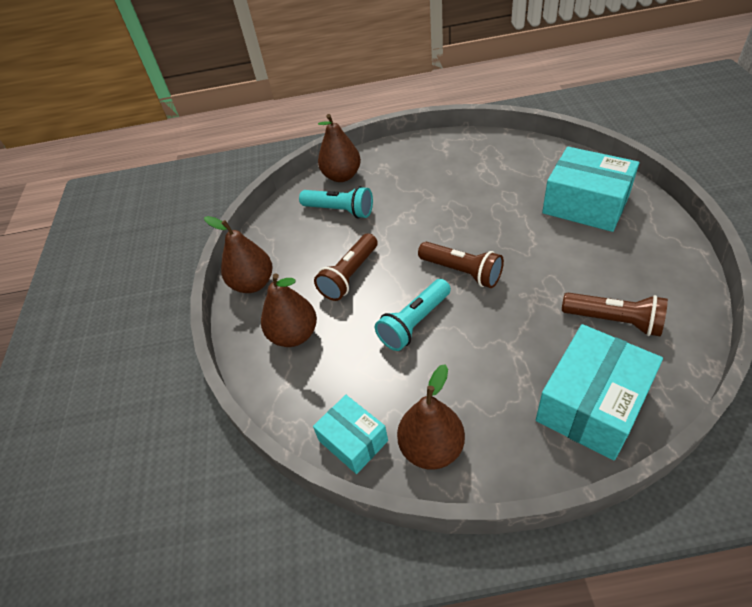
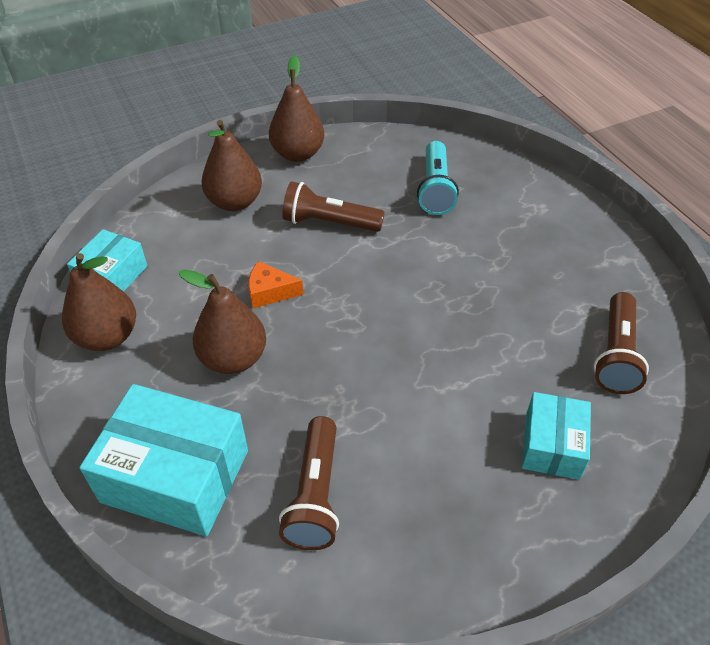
camera: 65 degrees right, 0 degrees up
brown pear [318,114,361,182] -> brown pear moved to [179,270,266,374]
turquoise flashlight [375,279,451,351] -> orange cheese [249,261,303,309]
brown flashlight [418,242,504,288] -> brown flashlight moved to [594,292,649,394]
turquoise box [542,147,639,232] -> turquoise box [522,392,591,480], size x0.59

